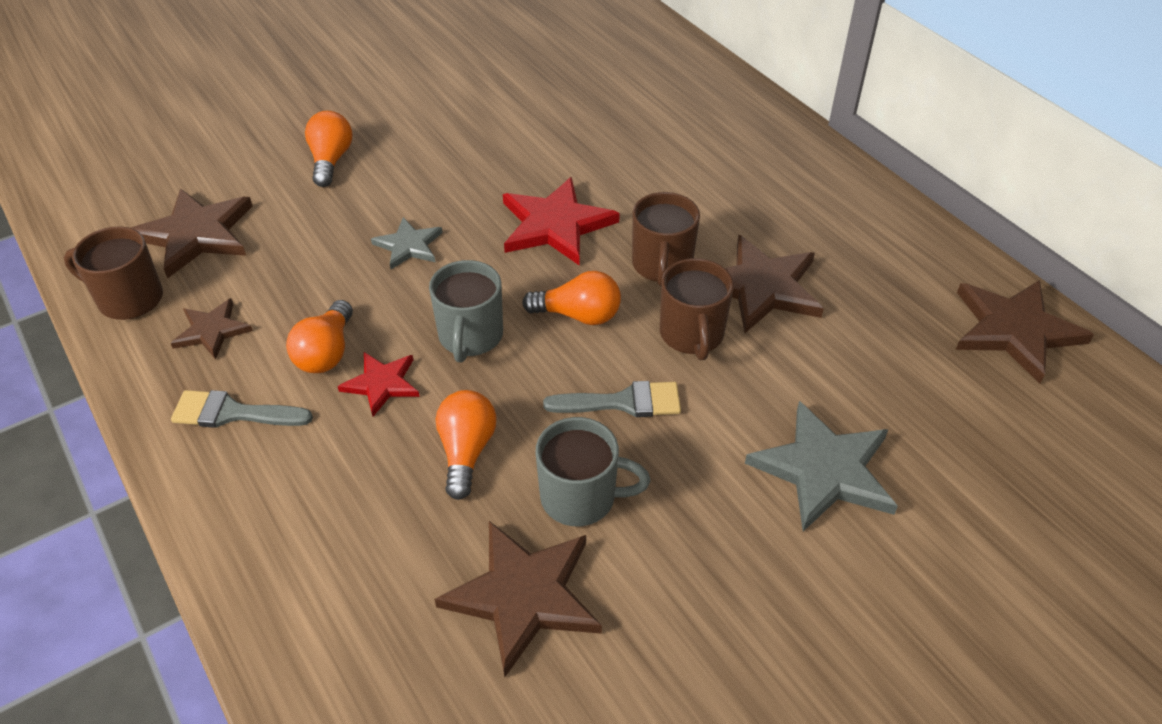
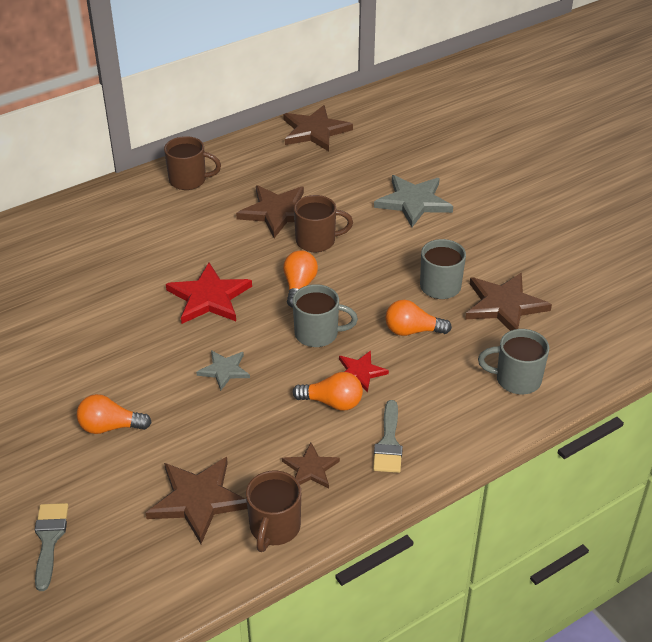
camera: 90 degrees left, 5 degrees down
grey brush [543,381,681,417] -> grey brush moved to [35,503,68,591]
brown mug [632,192,700,286] -> brown mug moved to [164,136,221,190]
none -> grey mug [478,329,549,394]

